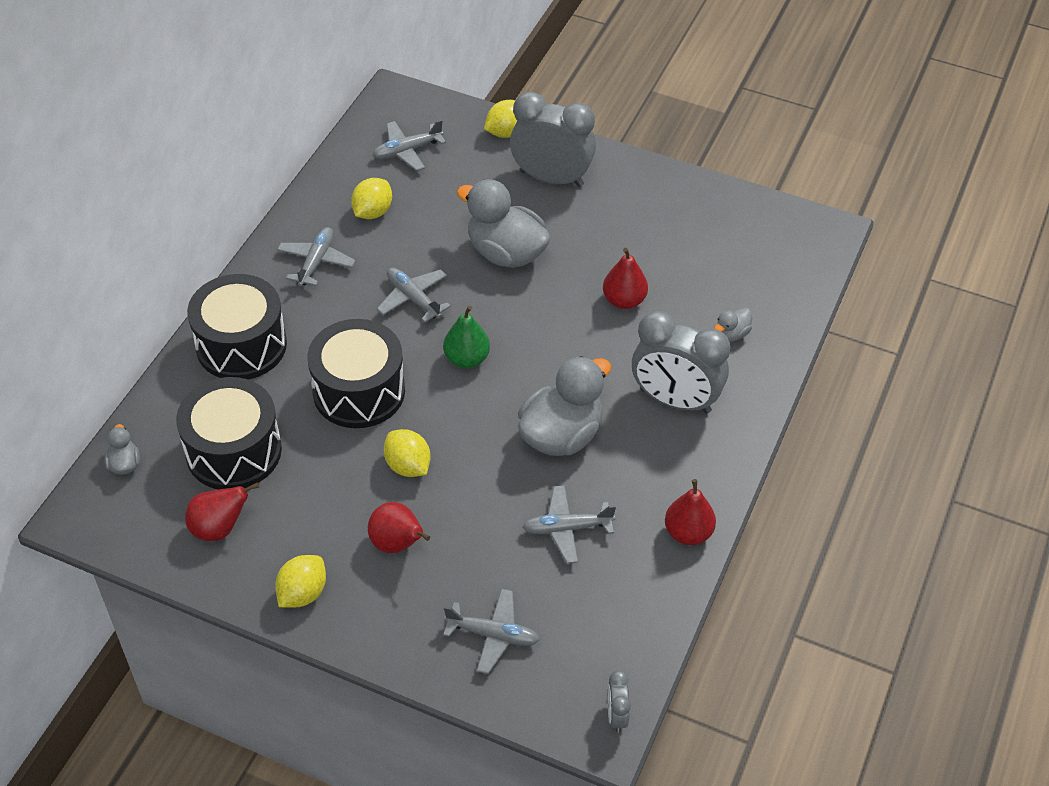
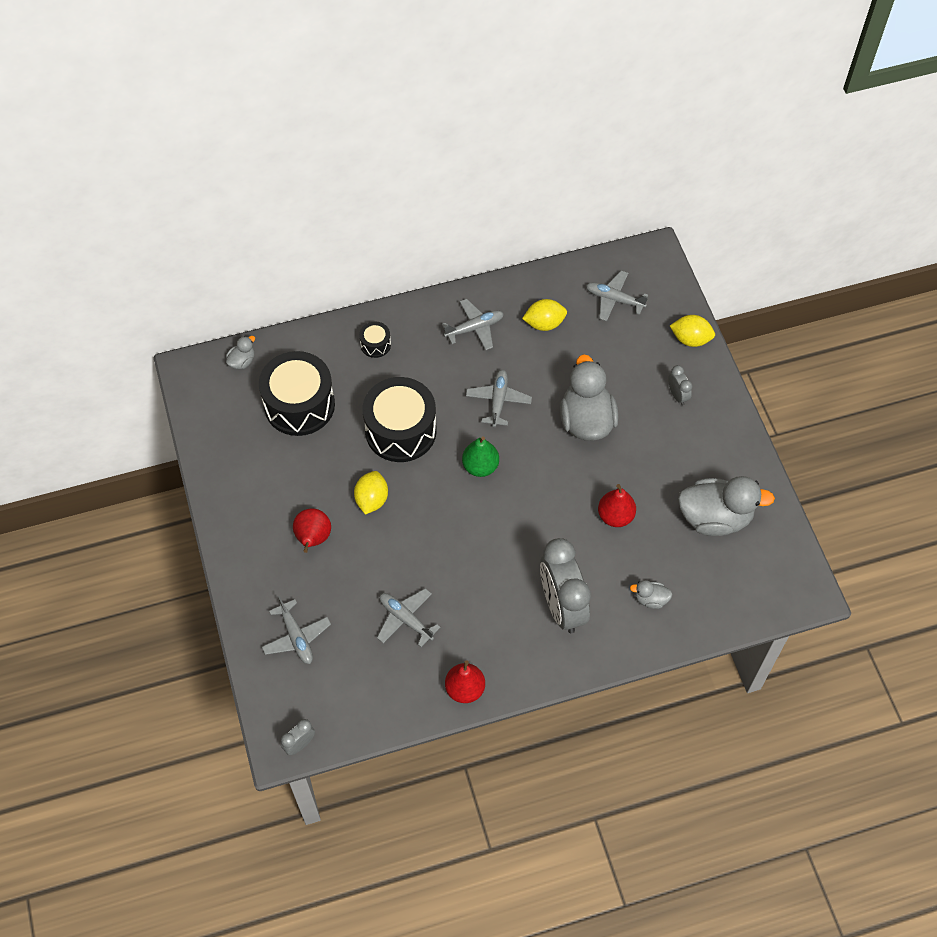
camera: 50 degrees right, 10 degrees up
red pear [185,483,259,541] -> none
black drum [187,274,287,380] -> black drum [359,322,391,358], size x0.44
yellow lemon [275,555,326,607] -> none
grey clock [510,92,596,187] -> grey clock [668,365,693,406], size x0.44
grey duck [518,356,611,456] -> grey duck moved to [678,476,775,536]

